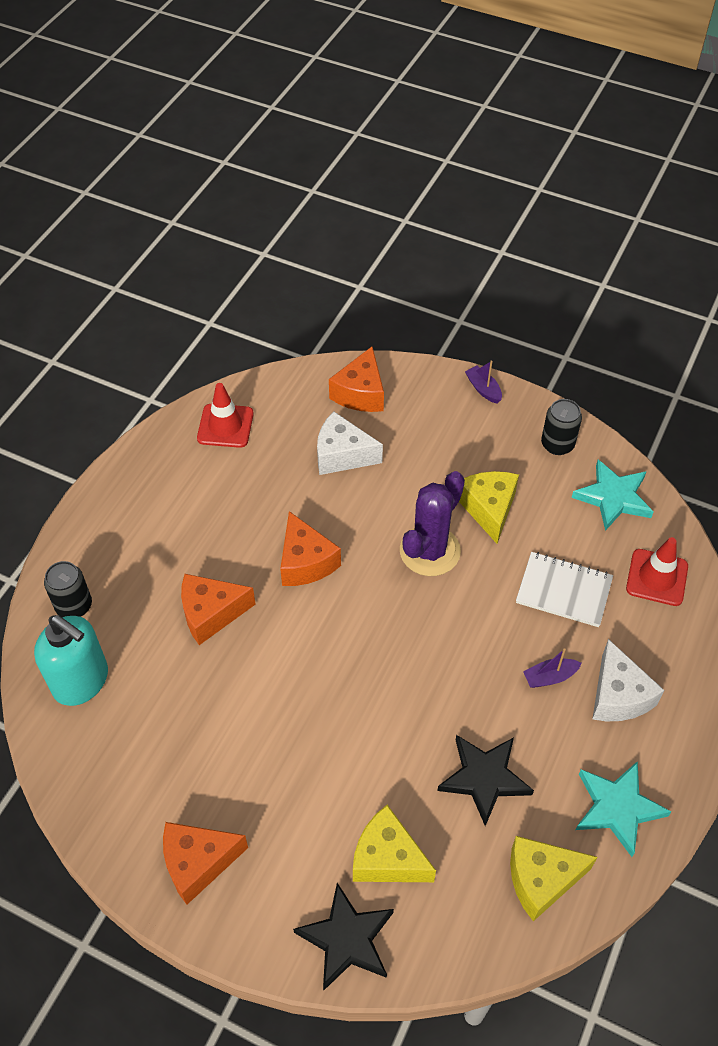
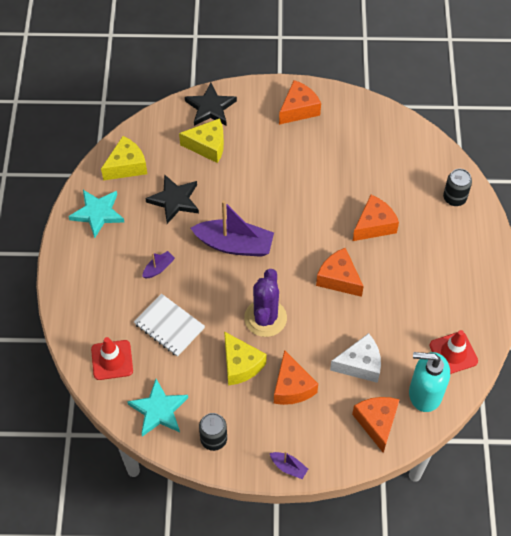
camera: 155 degrees right, 5 degrees up
turquoise soap dispenser [34,615,108,706] -> turquoise soap dispenser moved to [409,352,450,412]
white notebook [516,552,613,627] -> white notebook turned 45 degrees clockwise [134,293,205,357]
white cheese [593,639,664,721] -> none
none -> purple boat [191,200,274,257]
none -> orange cheese [274,350,318,405]

